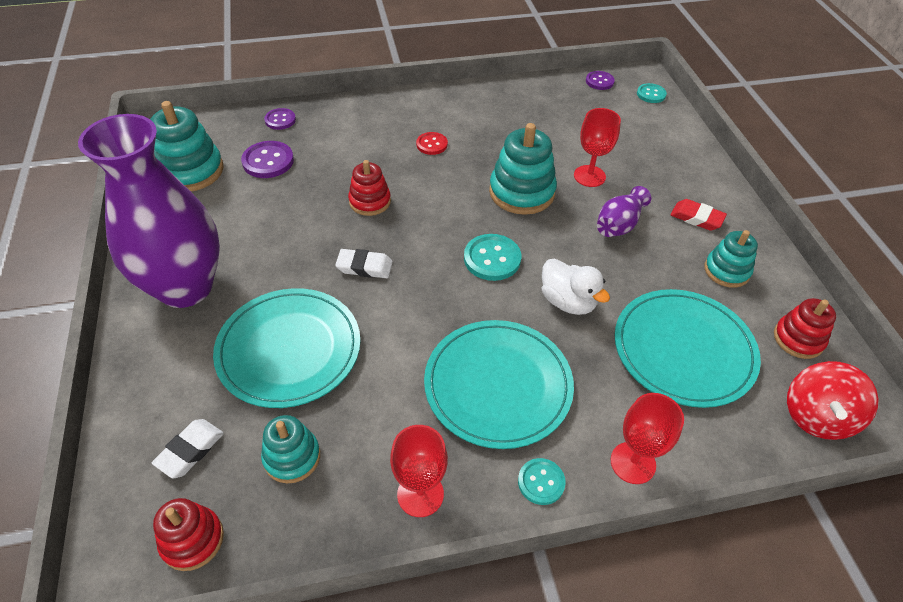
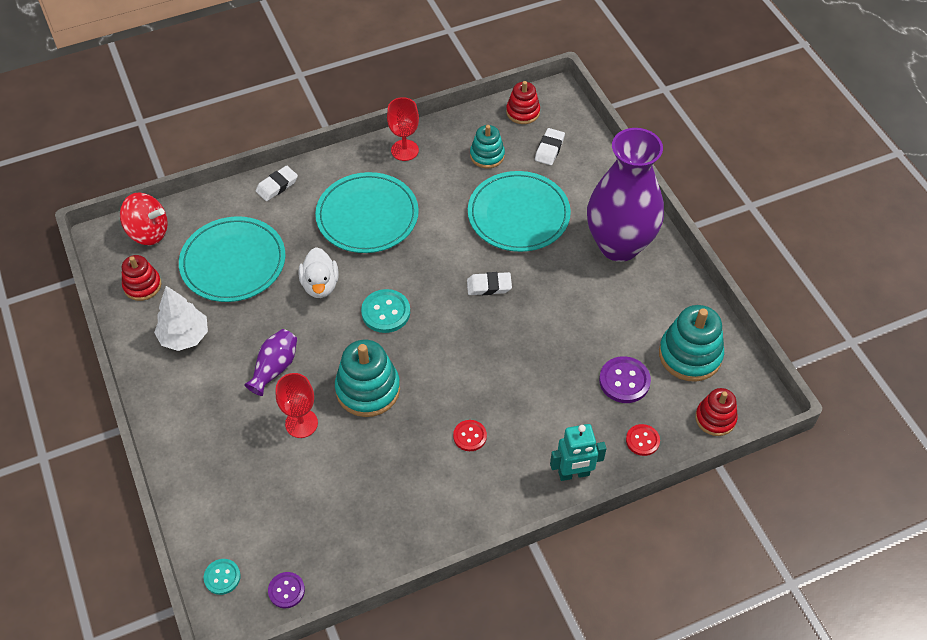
camera: 170 degrees right, 5 degrees up
purple button [264,108,296,130] -> red button [626,424,660,456]
red stacking toy [348,160,391,216] -> red stacking toy moved to [695,388,738,436]
turquoise button [518,458,566,505] -> none
white duck [542,259,610,315] -> white duck turned 135 degrees counterclockwise [299,247,339,298]
red goblet [611,393,684,484] -> white eraser [256,166,298,201]
red eraser [670,199,727,231] -> none
turquoise stacking toy [704,230,758,288] -> white tree [154,286,208,351]
red spinning top [787,361,879,440] -> red spinning top turned 90 degrees clockwise [120,192,168,245]
none -> turquoise robot [550,424,606,481]

